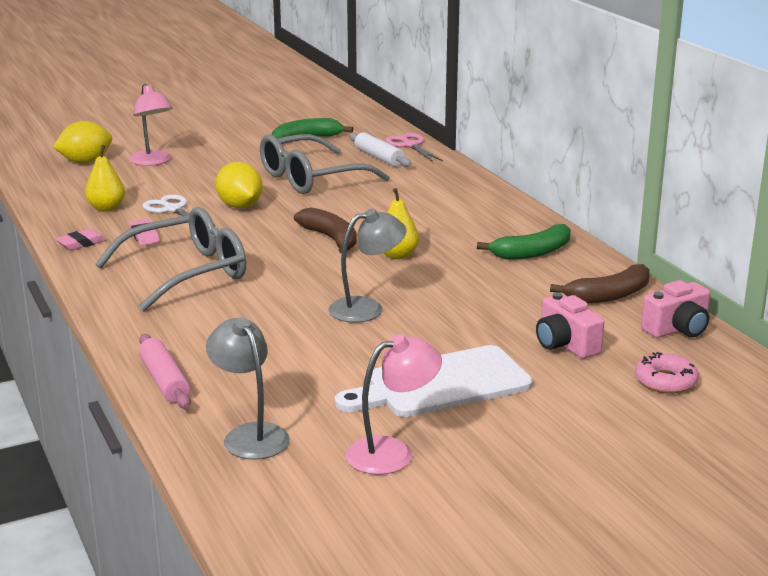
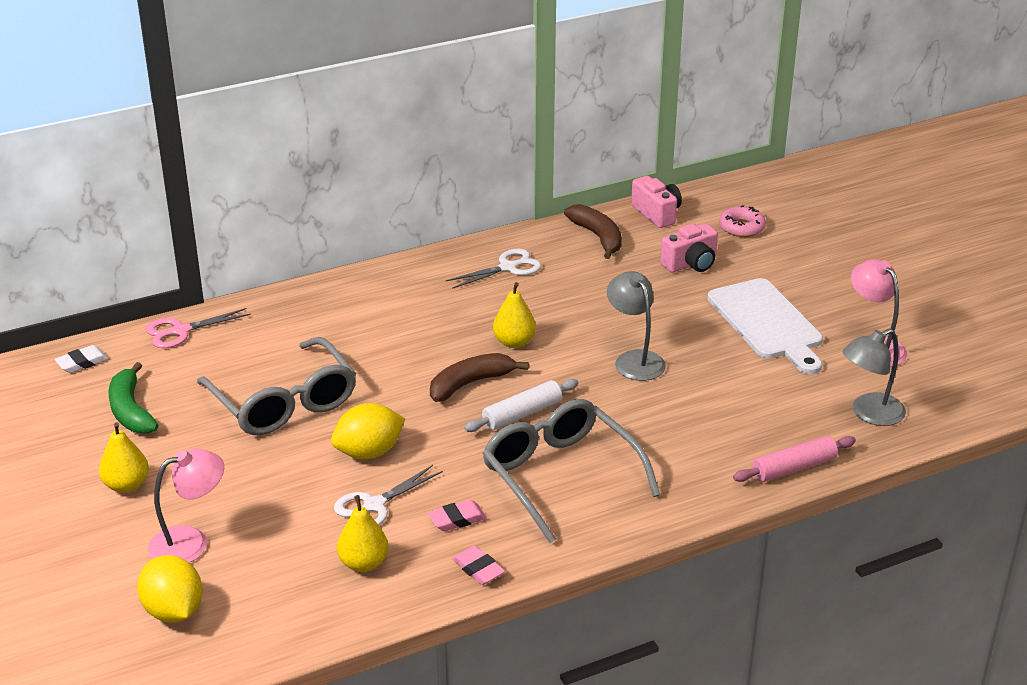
camera: 90 degrees left, 10 degrees up
white rolling pin [349,132,411,167] -> white rolling pin moved to [464,379,578,432]
green banana [477,224,571,260] -> white scissors [446,249,541,289]
none -> white eraser [55,345,109,373]
none -> yellow pear [99,422,149,493]

